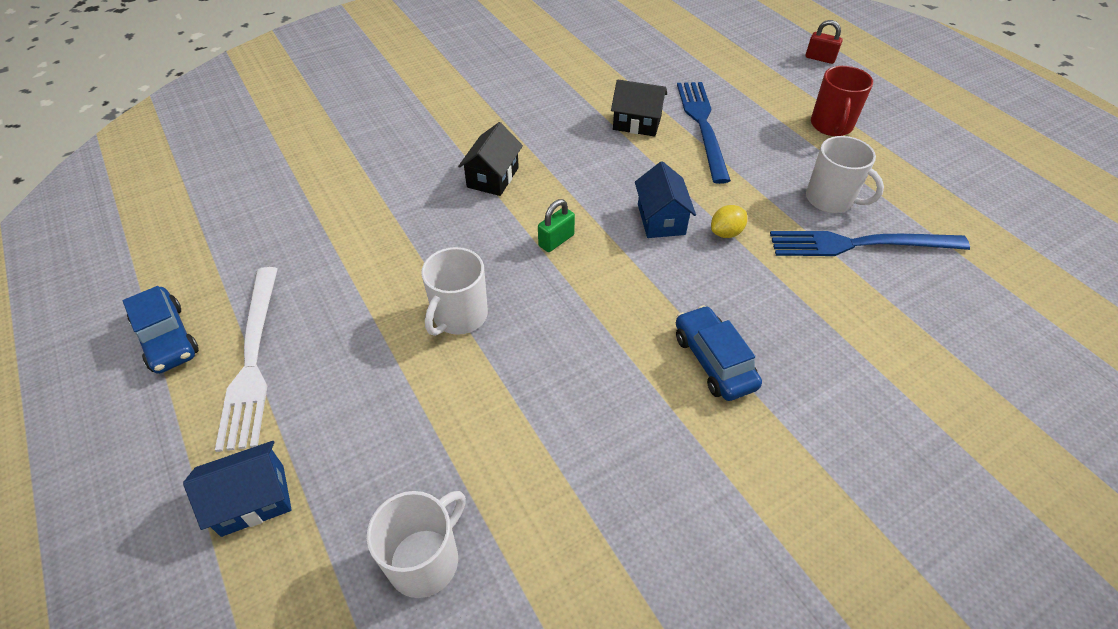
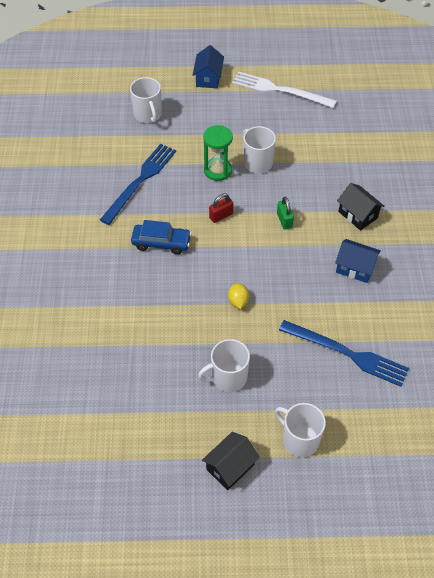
camera: 120 degrees right, 5 degrees up
blue car [123,286,199,374] -> none
black house [611,79,667,137] -> black house moved to [202,432,260,490]
blue house [635,161,696,238] -> blue house moved to [335,239,381,283]
blue fork [770,231,970,256] -> blue fork moved to [100,144,176,225]
red padlock [806,20,843,64] -> red padlock moved to [209,194,233,223]
red mug [811,66,873,136] -> white mug [275,403,326,457]
none -> green hourglass [203,125,233,181]

